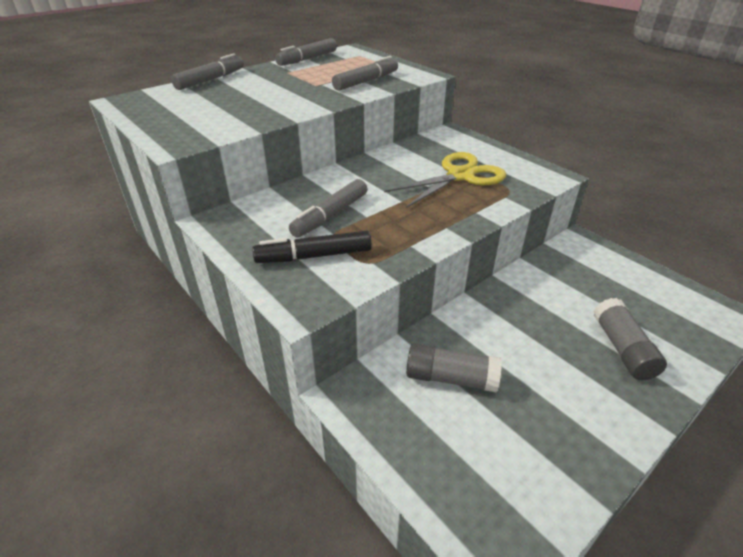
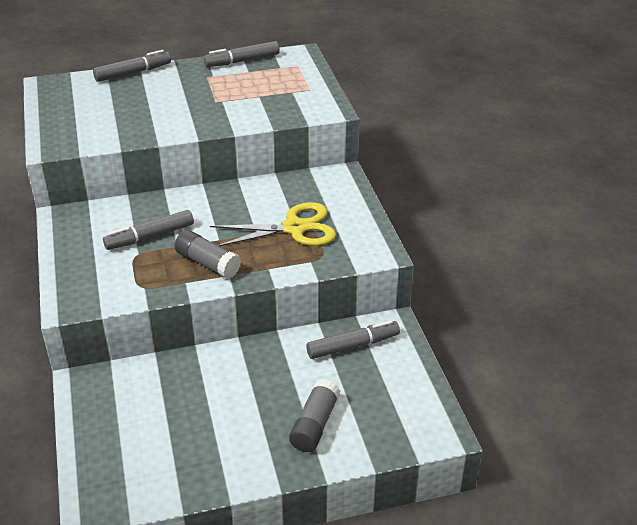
camera: 25 degrees right, 0 degrees up
black marker [252,231,372,263] -> none
grey marker [332,56,398,91] -> grey marker moved to [306,320,400,359]
grey glue stick [406,343,502,393] -> grey glue stick moved to [175,230,241,279]

